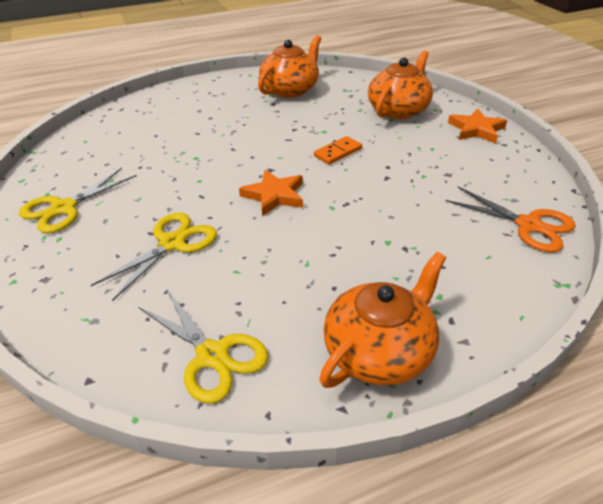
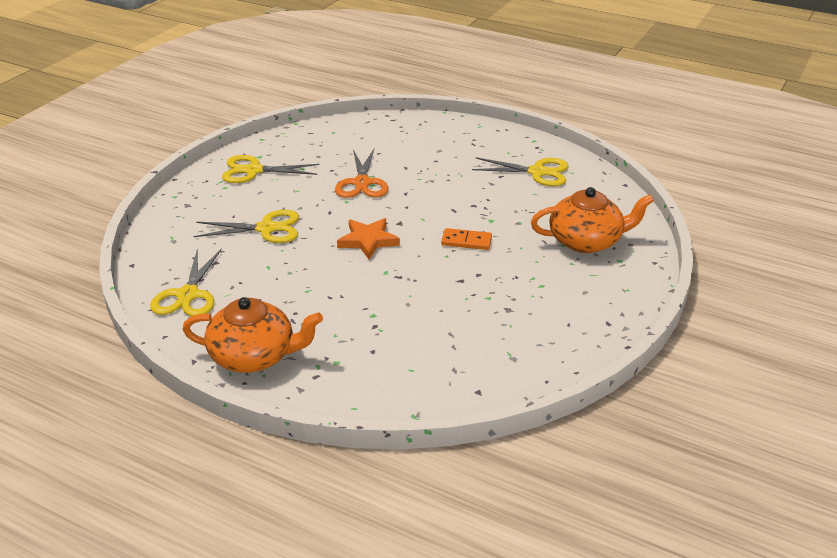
camera: 50 degrees right, 5 degrees down
orange teapot [258,35,321,98] -> yellow scissors [472,157,569,186]
orange scissors [446,187,576,252] -> orange scissors moved to [335,149,389,198]
orange star [448,109,507,143] -> none

